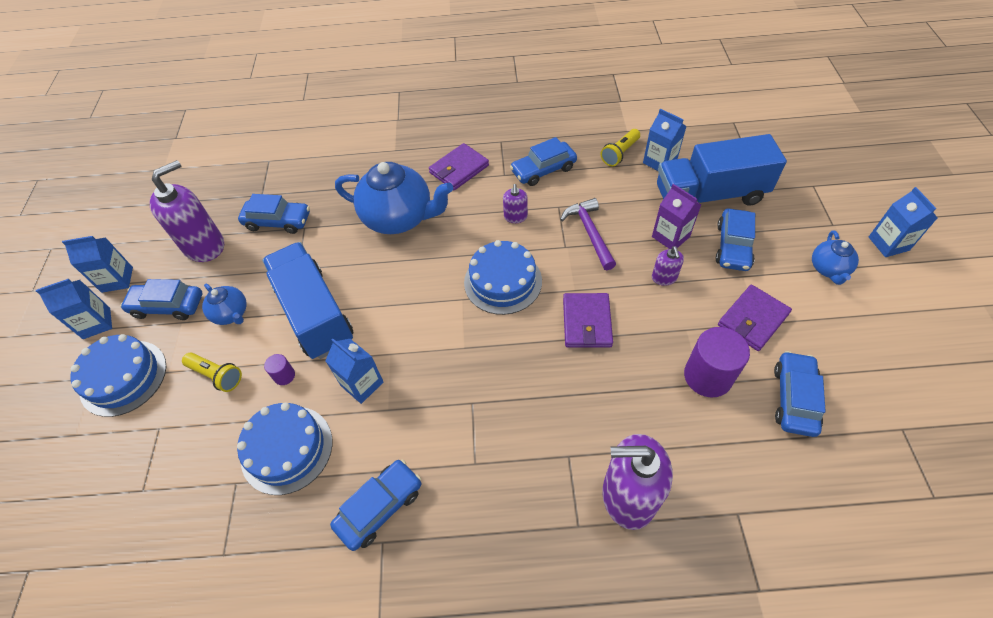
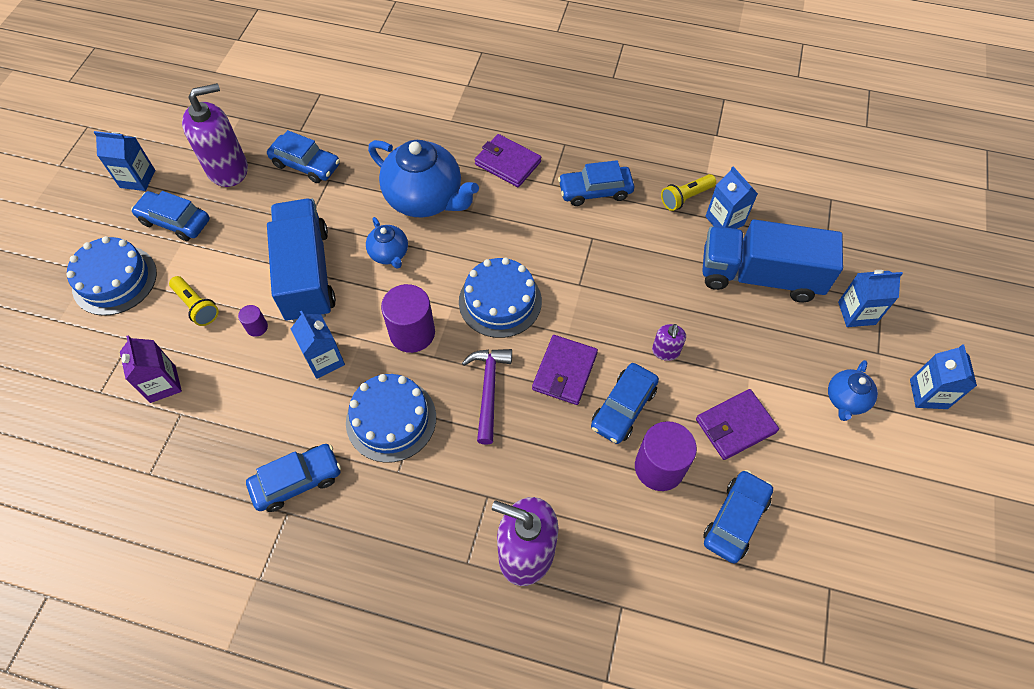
camera: 15 degrees right, 5 degrees up
blue carton [36,279,112,339] -> blue carton moved to [838,270,903,327]
blue teapot [202,284,247,325] -> blue teapot moved to [366,217,408,269]
blue cake [237,403,332,495] -> blue cake moved to [346,374,436,463]
purple wallet [429,143,489,190] -> purple wallet turned 60 degrees clockwise [475,134,541,187]
purple soap dispenser [503,184,528,223] -> none
purple hammer [560,198,616,270] -> purple hammer moved to [462,349,512,444]
purple carton [652,184,701,249] -> purple carton moved to [120,335,182,403]
blue car [716,209,755,271] -> blue car moved to [591,363,659,444]
none -> purple cylinder [381,284,435,353]

